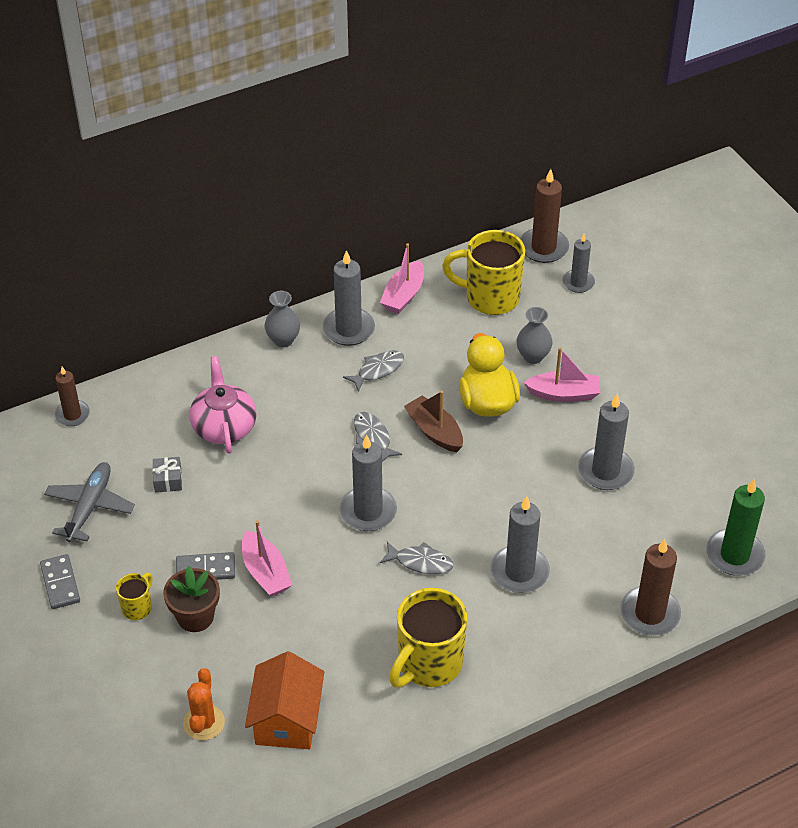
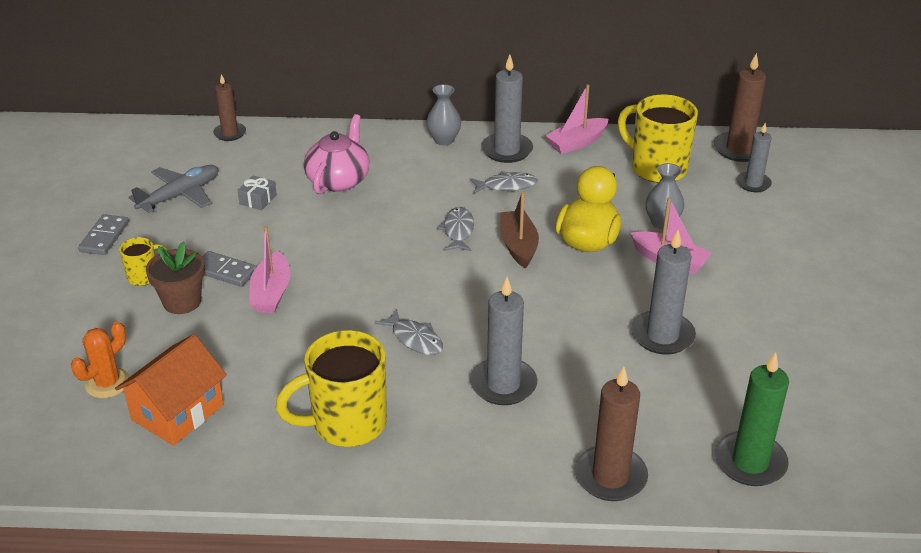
camera: 30 degrees right, 10 degrees down
grey candle [339,434,397,531] -> none

